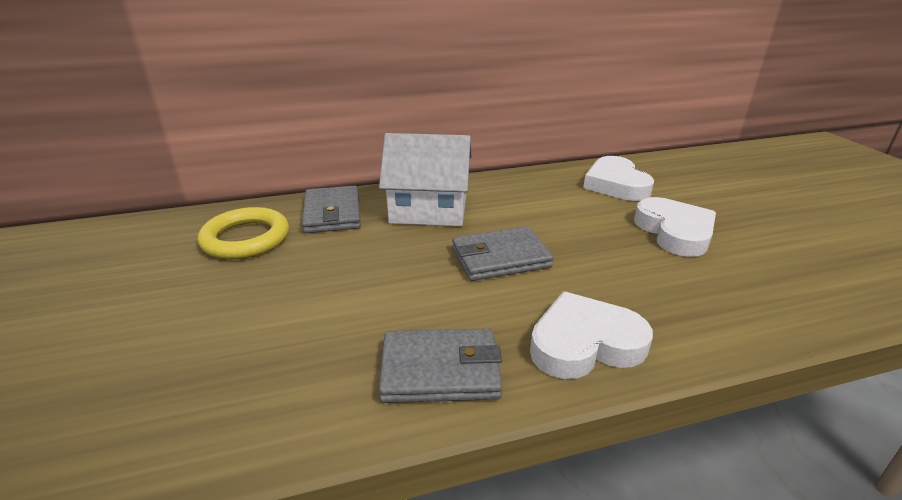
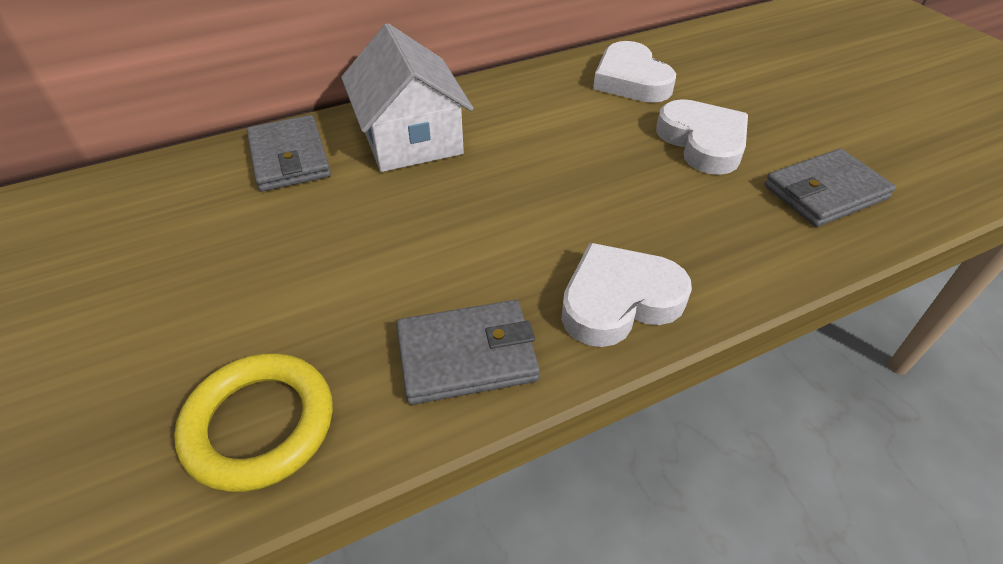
camera: 10 degrees left, 15 degrees up
yellow ring [198,207,289,259] -> yellow ring moved to [174,353,333,492]
white house [379,133,472,226] -> white house turned 75 degrees clockwise [341,24,474,172]
grey wallet [452,227,553,281] -> grey wallet moved to [764,149,896,227]

